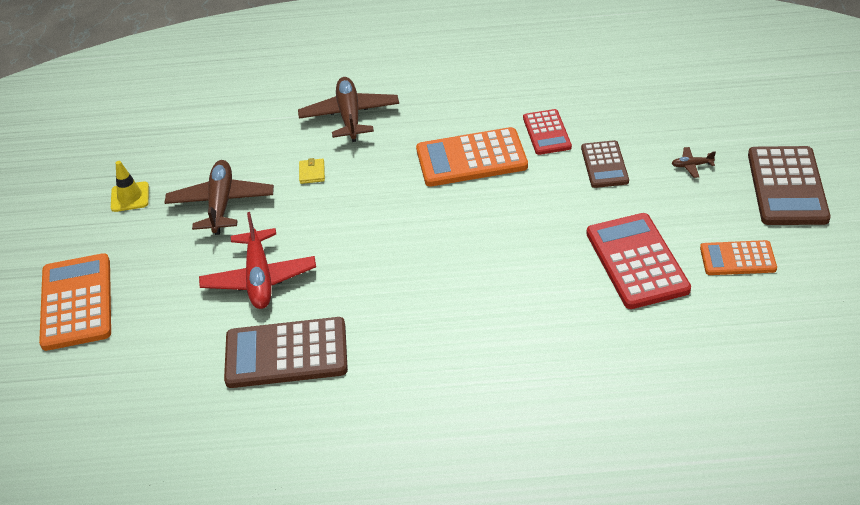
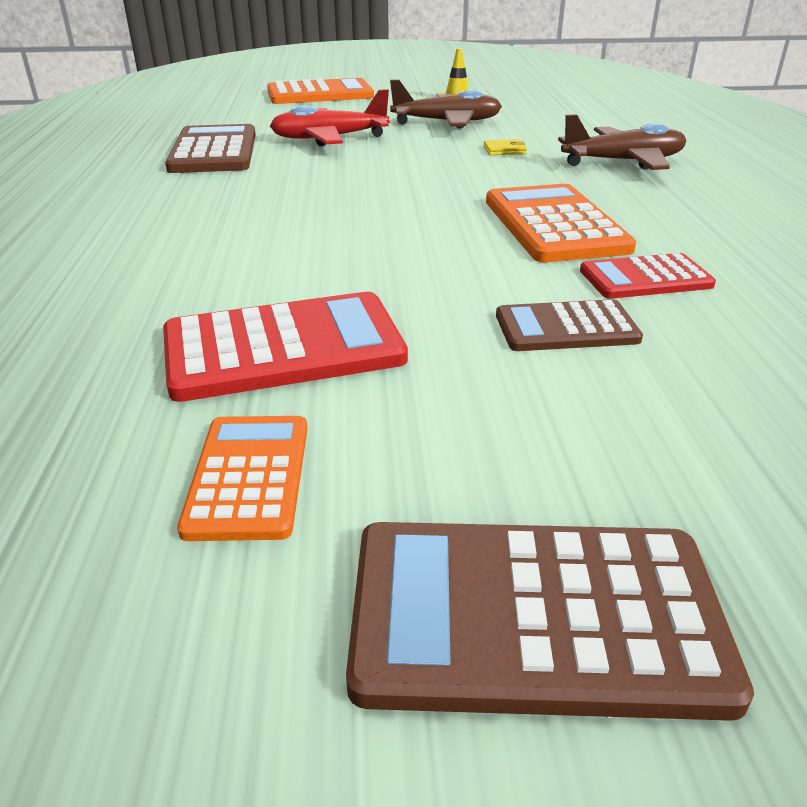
camera: 85 degrees right, 10 degrees down
brown plane [672,147,716,178] -> none

